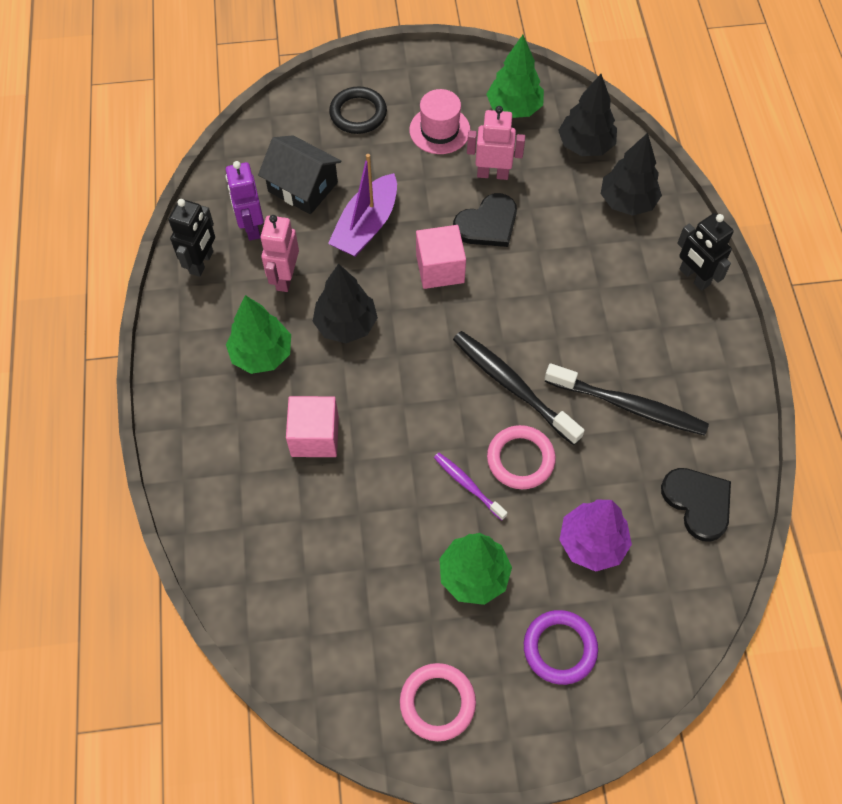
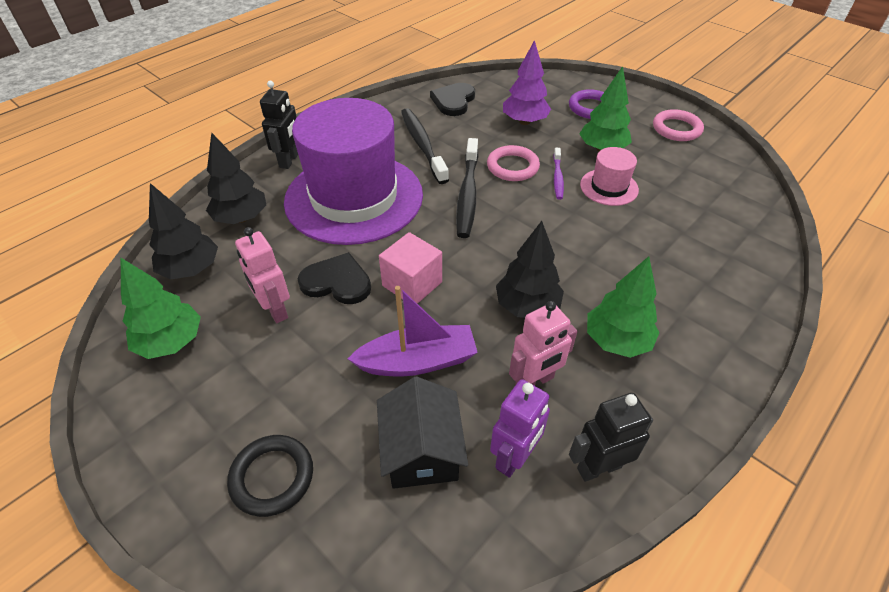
camera: 130 degrees left, 15 degrees down
pink cube [286,396,339,457] -> none
pink hat [409,89,470,154] -> pink hat moved to [580,147,639,206]
none -> purple hat [284,98,423,245]

